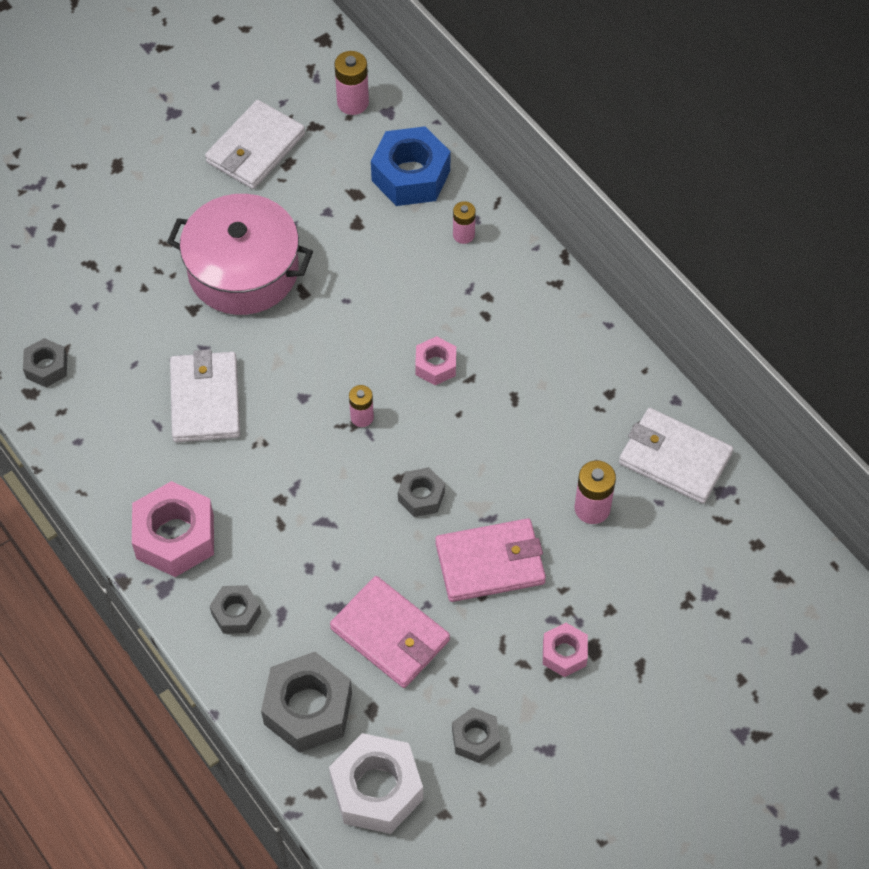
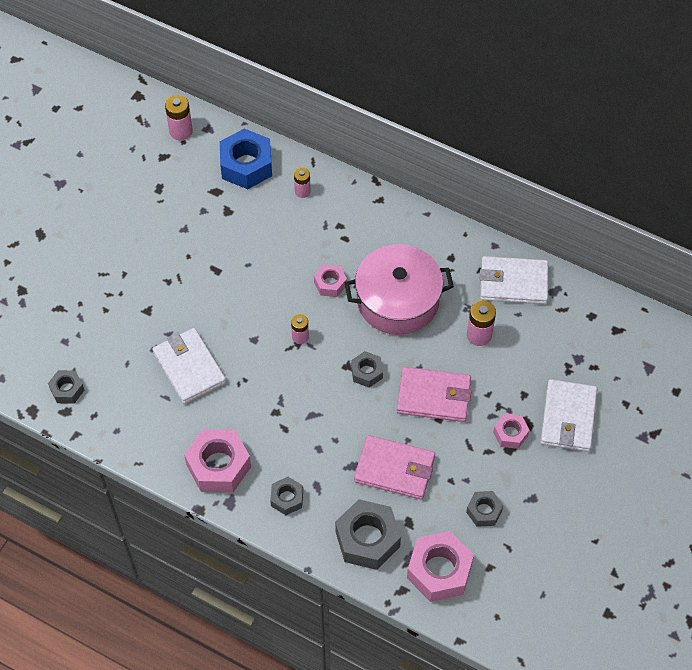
camera: 25 degrees left, 0 degrees up
pink pot [167,194,313,315] -> pink pot moved to [345,244,454,335]
white wallet [205,100,305,189] -> white wallet moved to [540,379,597,452]
white nut [329,733,423,834] -> pink nut [407,531,474,602]
pink wallet [435,518,546,602] -> pink wallet turned 45 degrees clockwise [397,367,471,422]

